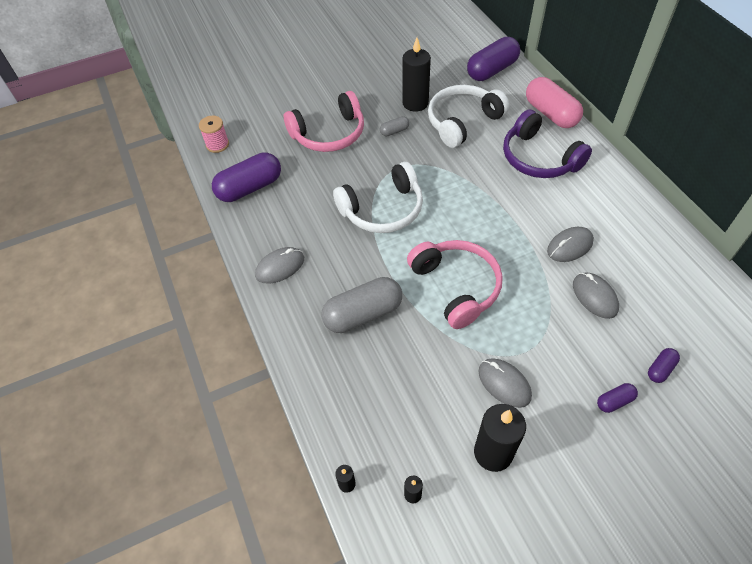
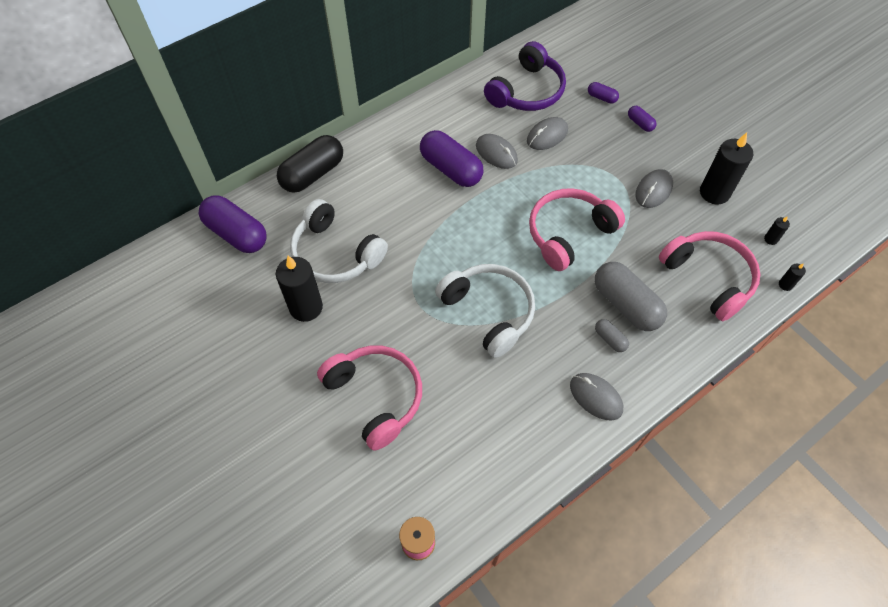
camera: 105 degrees left, 5 degrees up
purple capsule [212,152,281,202] -> purple capsule moved to [420,130,483,187]
grey capsule [380,116,409,136] -> grey capsule moved to [595,319,629,352]
purple headphones [503,109,592,178] -> purple headphones moved to [484,41,566,111]
pink capsule [526,77,583,128] -> black capsule [277,135,343,193]
none -> pink headphones [659,231,760,321]

